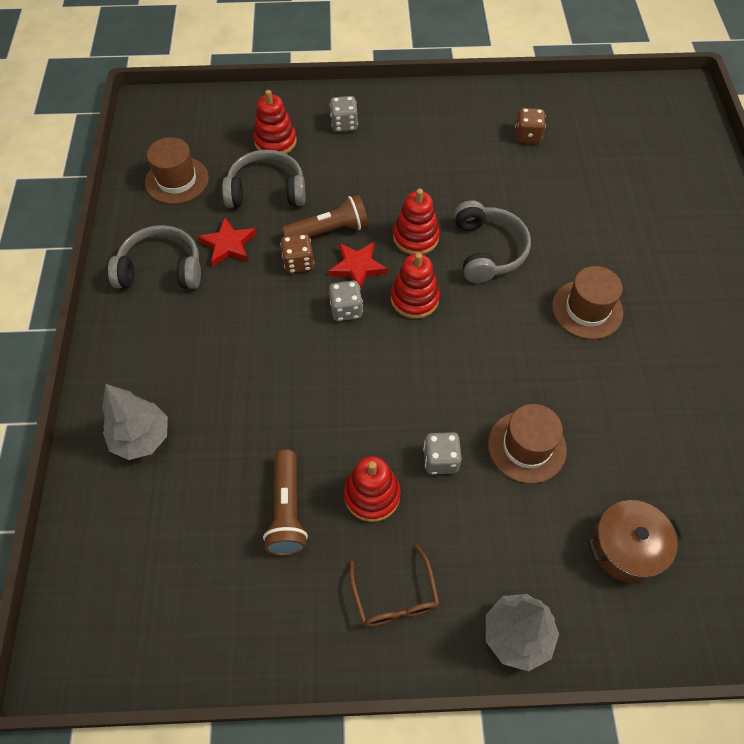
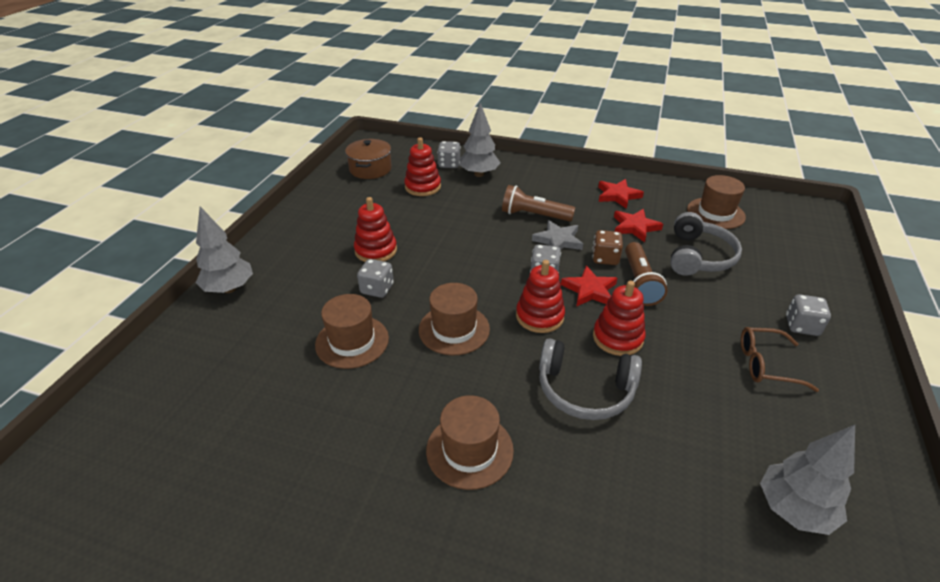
camera: 110 degrees right, 20 degrees down
grey headphones [108,225,201,289] -> red star [598,179,644,209]
red stacking toy [253,90,297,154] -> red stacking toy moved to [404,138,441,196]
brown flashlight [263,449,308,556] -> brown flashlight moved to [502,185,575,222]
brown glasses [349,545,439,627] -> brown glasses moved to [741,327,819,392]
brown dice [515,108,546,144] -> grey tree [760,425,855,535]
brown pot [588,500,684,583] -> brown pot moved to [345,139,392,179]
none -> brown hat [419,283,490,356]
none -> grey dice [437,141,461,168]
none -> grey star [532,220,583,250]

